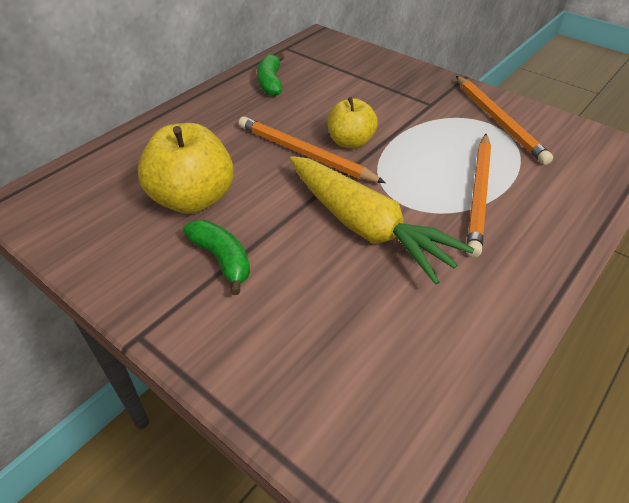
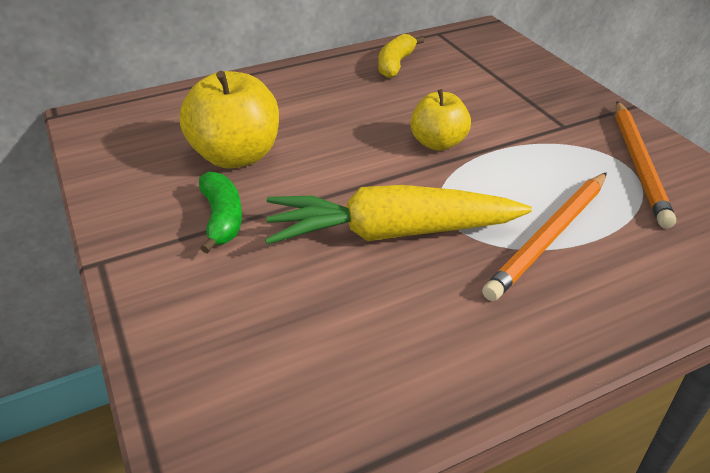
camera: 25 degrees right, 5 degrees down
orange pencil [238,116,386,183] -> none
green banana [257,54,284,96] -> yellow banana [378,34,424,78]
yellow carrot [289,156,474,285] -> yellow carrot turned 105 degrees clockwise [265,185,532,245]

